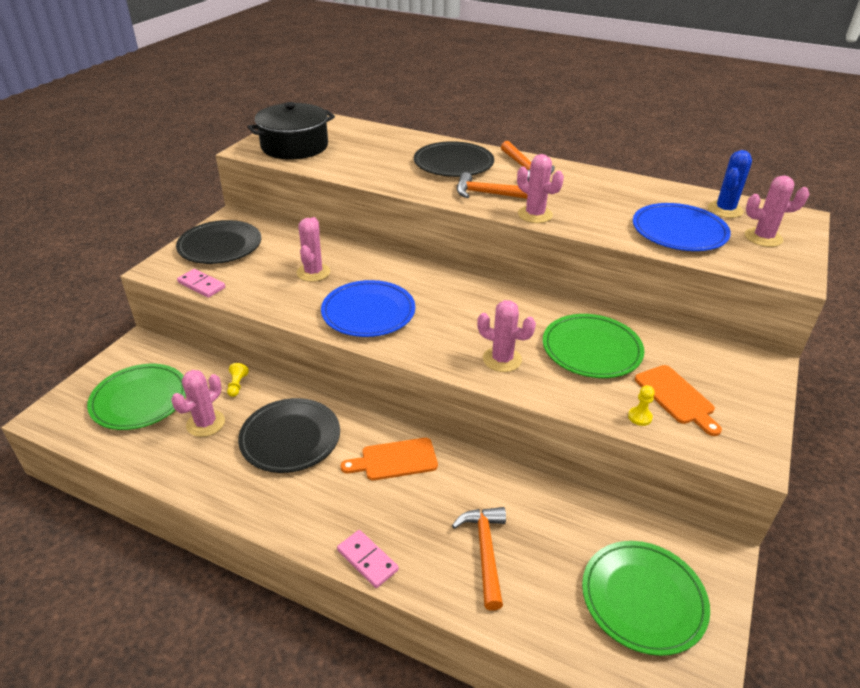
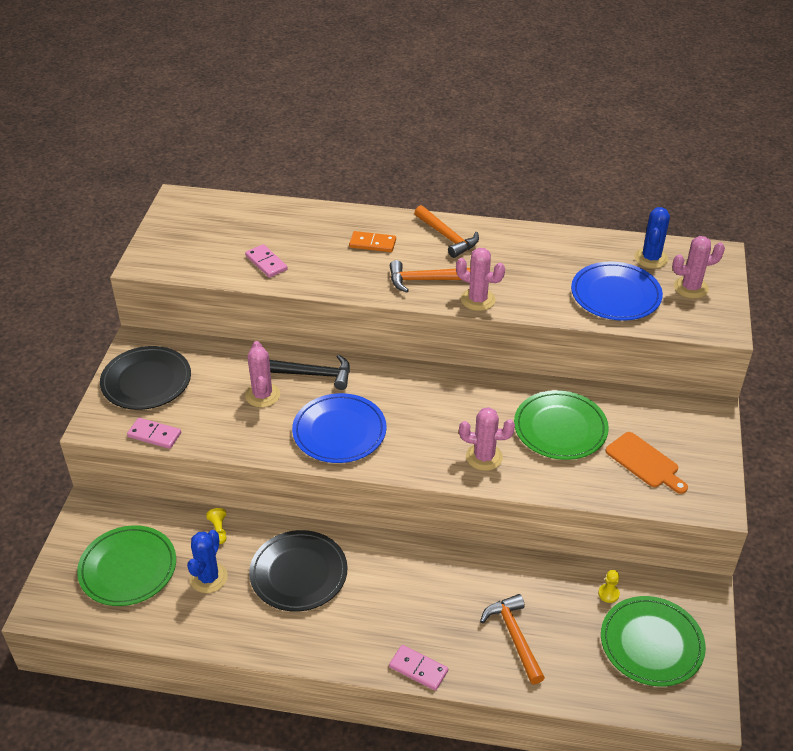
camera: 15 degrees left, 5 degrees up
pink cactus [171,370,225,437] -> blue cactus [187,530,228,593]
black pot [247,102,335,159] -> none
orange cutting board [341,438,438,481] -> none
black plate [414,141,494,177] -> orange domino [349,231,396,252]
yellow pawn [628,385,655,426] -> yellow pawn moved to [598,570,620,603]
none -> pink domino [245,244,288,278]
none -> black hammer [269,355,350,390]

